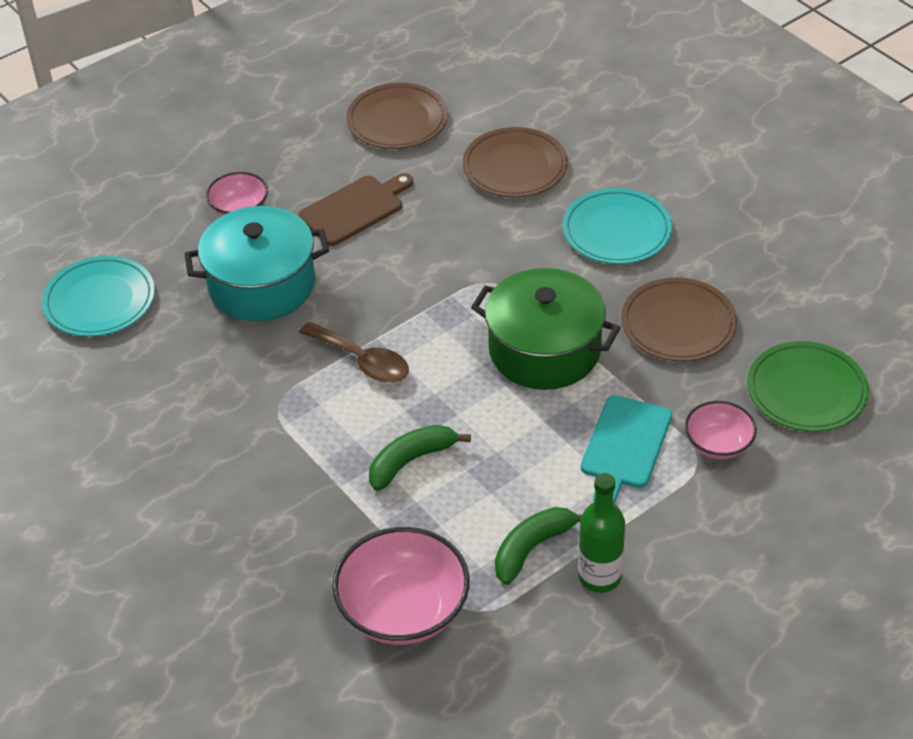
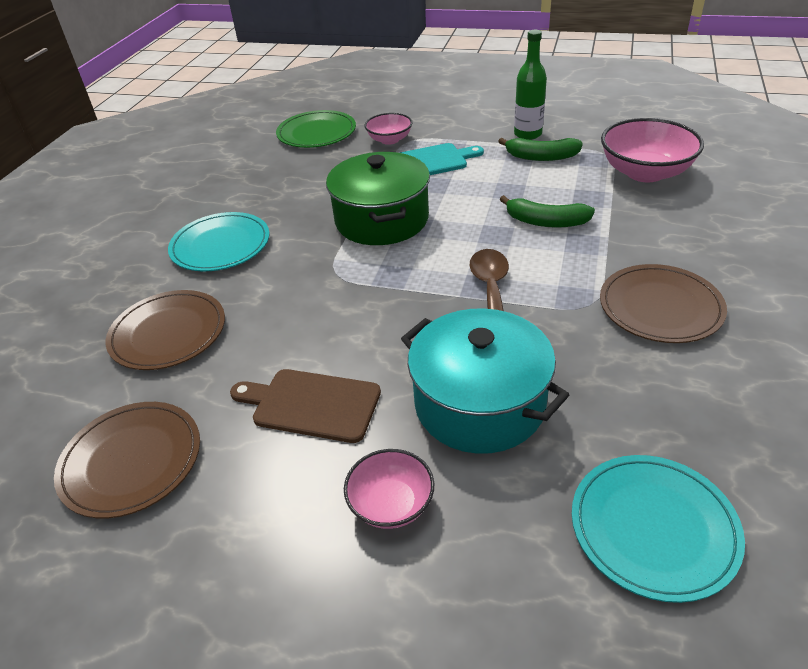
camera: 125 degrees left, 5 degrees down
brown plate [621,277,737,362] -> brown plate moved to [600,264,727,343]

